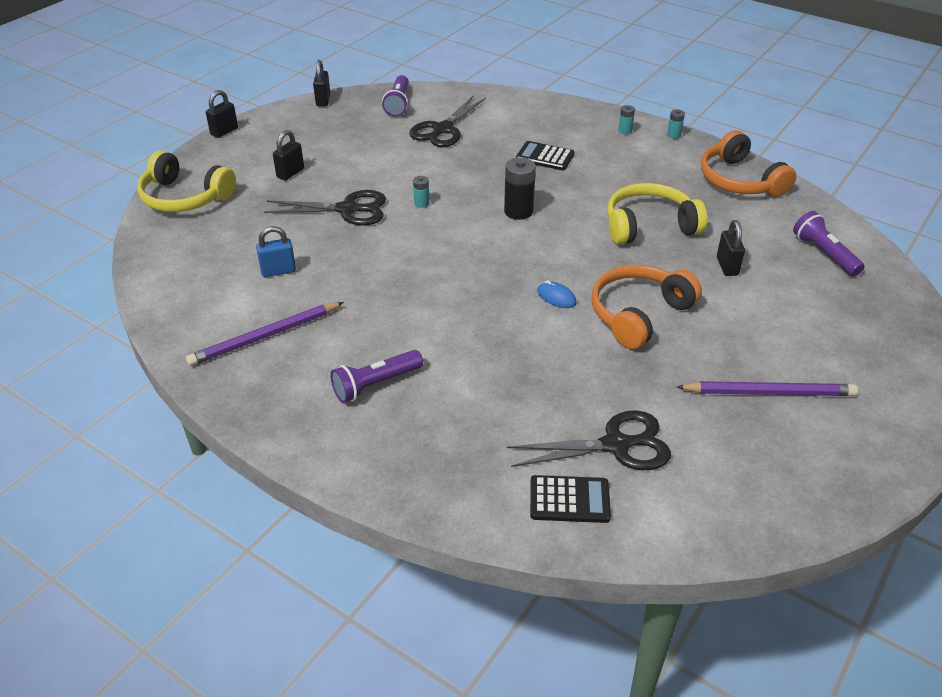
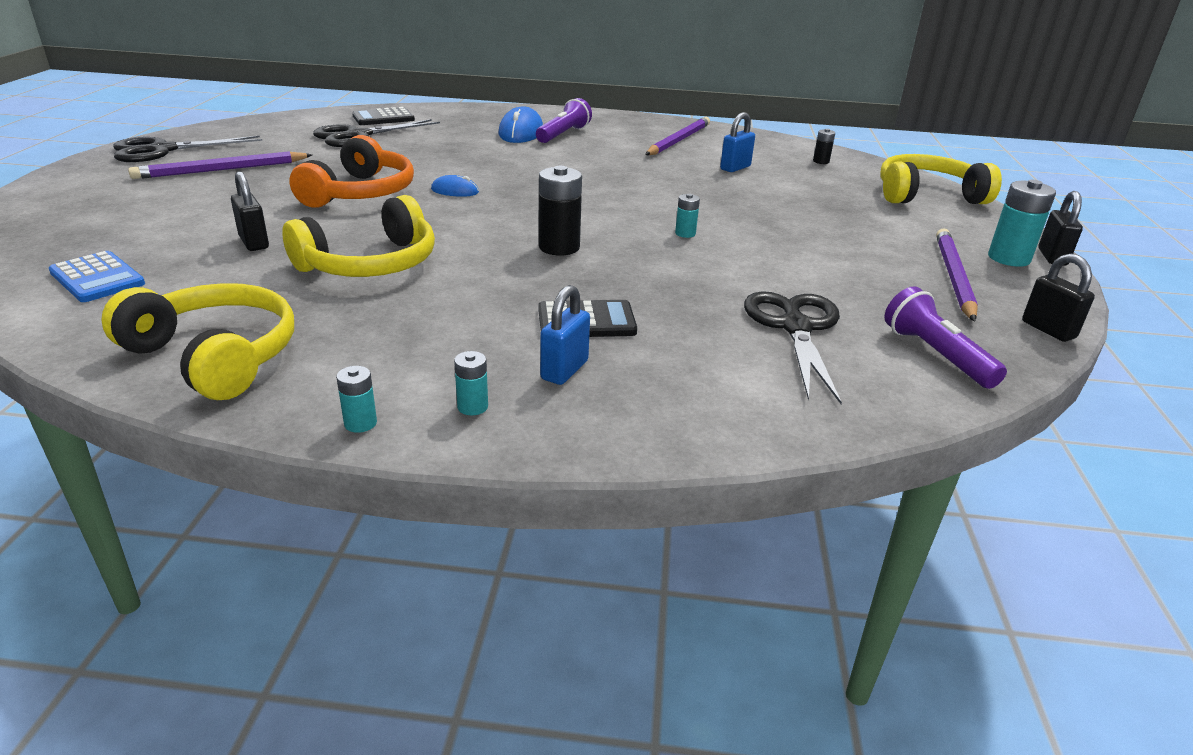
camera: 150 degrees right, 10 degrees down
black scissors [264,190,386,225] -> black scissors moved to [113,136,262,162]
black padlock [273,130,304,180] -> none
orange headphones [701,130,796,197] -> yellow headphones [101,283,294,400]
purple flashlight [793,211,865,277] -> blue calculator [49,251,145,302]
none -> blue mouse [499,106,543,143]
none -> blue padlock [540,285,590,385]
none -> black battery [813,129,835,164]
none -> purple pencil [936,228,978,322]
none -> turquoise battery [988,180,1056,267]

